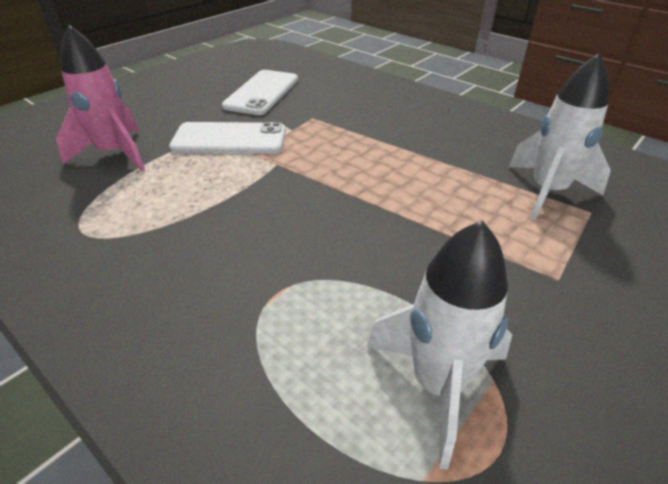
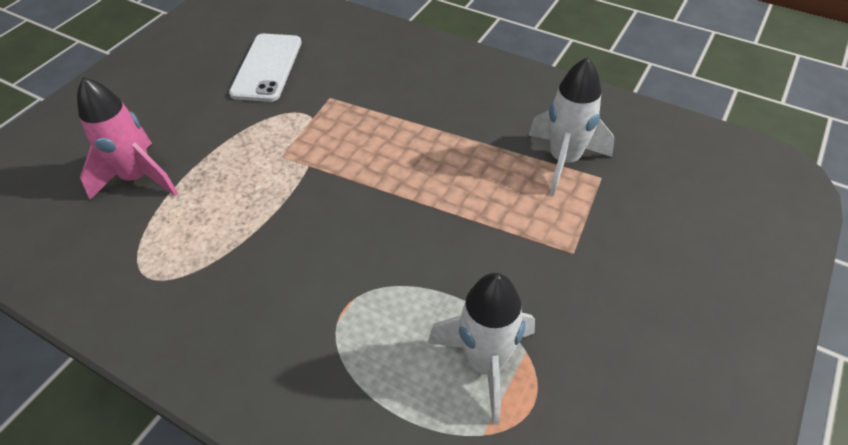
camera: 10 degrees left, 10 degrees up
white phone [169,122,286,154] -> none

